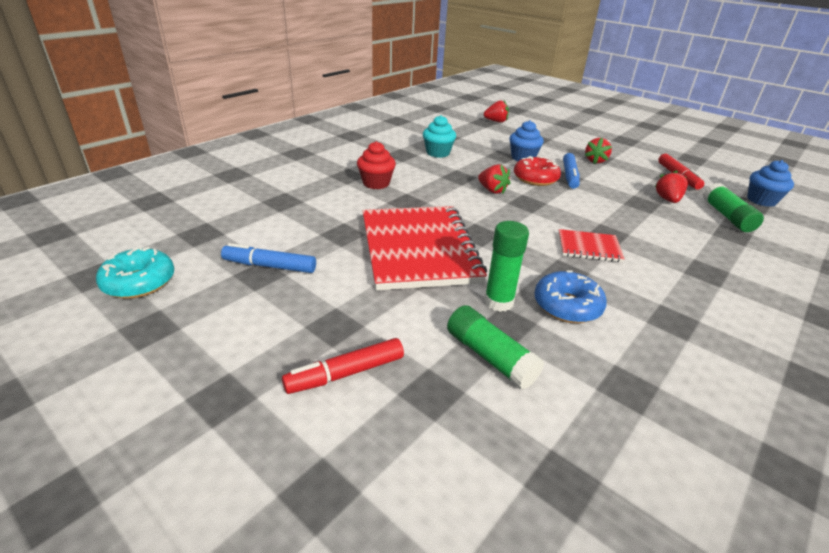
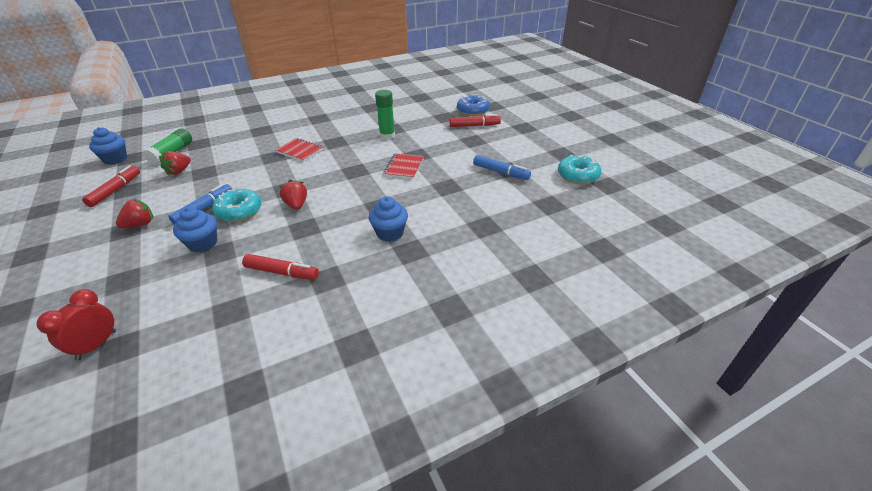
camera: 155 degrees left, 5 degrees up
red cupcake [357,141,396,189] -> blue cupcake [369,196,408,242]
red notebook [363,206,487,290] -> red notebook [383,153,424,179], size x0.45
turquoise cupcake [423,115,456,158] -> red marker [242,254,319,280]
green glue stick [447,305,544,390] -> none
red strawberry [484,100,509,123] -> red clock [36,289,116,360]
red donut [514,156,561,186] -> turquoise donut [212,189,261,222]
blue donut [534,271,607,323] -> blue donut moved to [457,94,490,116]

